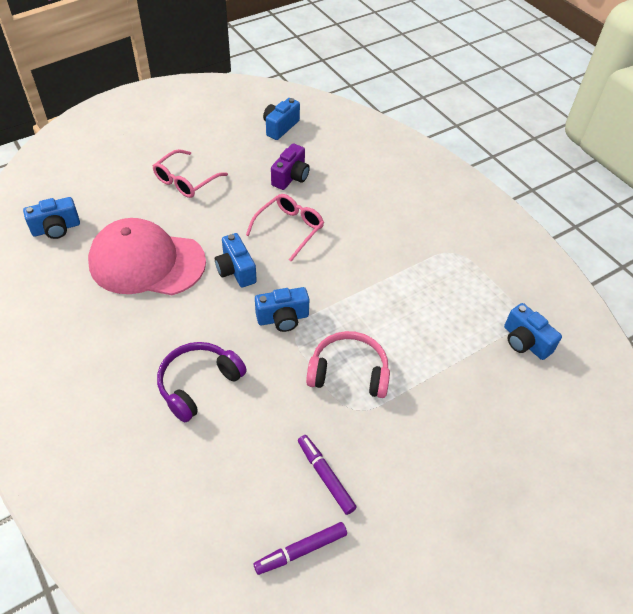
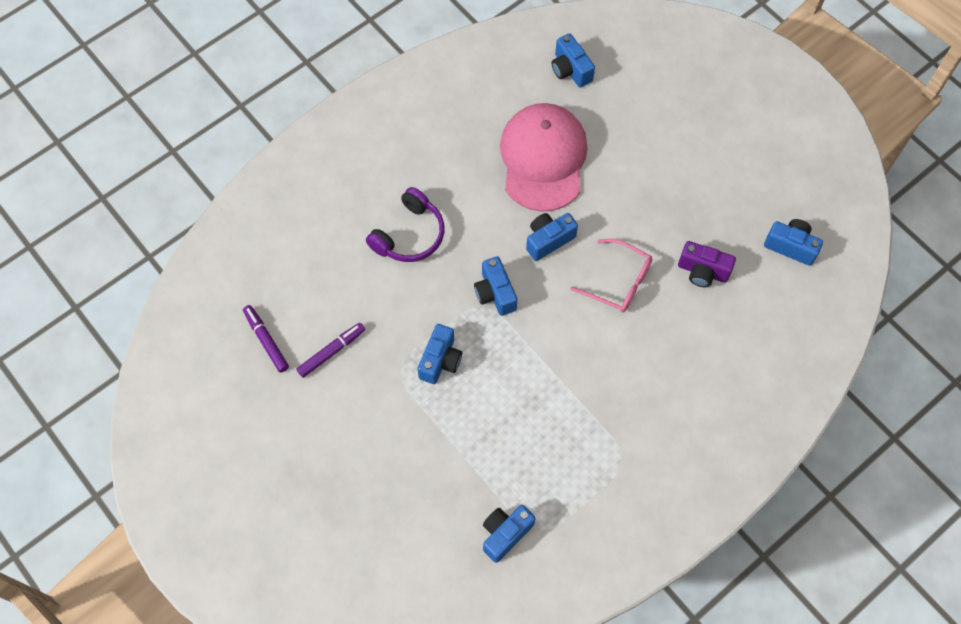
camera: 85 degrees right, 15 degrees up
pink glasses [153,149,228,198] -> none
purple headphones [157,342,247,422] -> purple headphones turned 90 degrees clockwise [366,187,445,262]
pink headphones [306,331,390,398] -> blue camera [417,324,462,384]

